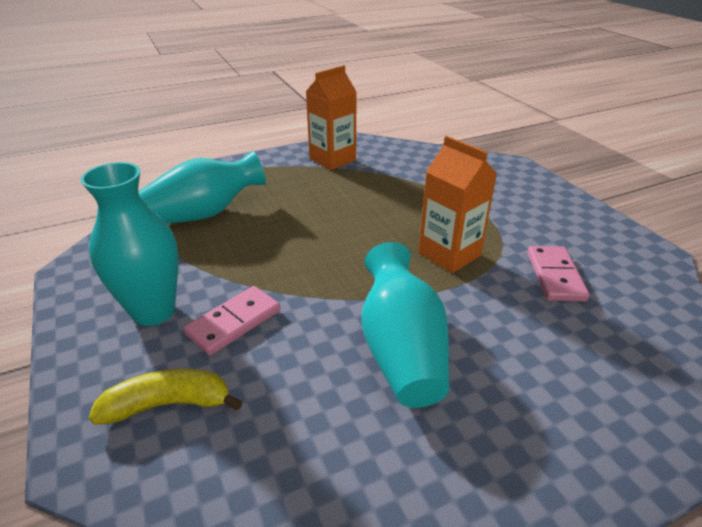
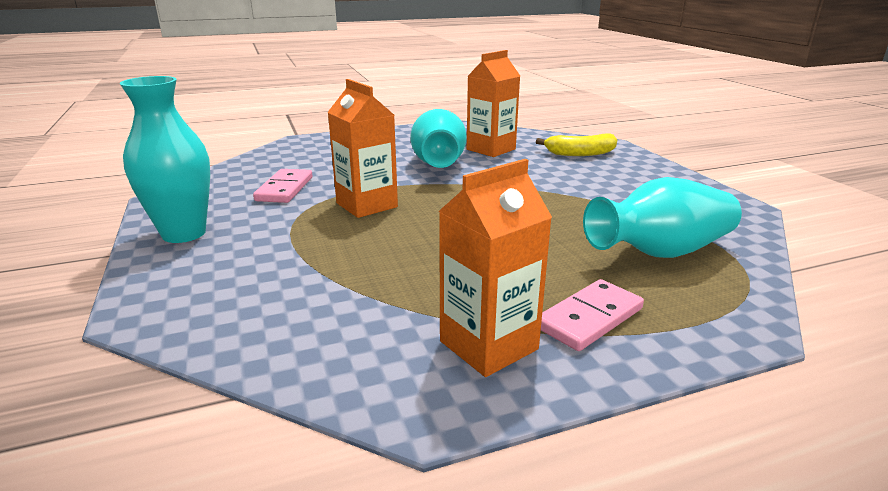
camera: 175 degrees left, 10 degrees down
turquoise vase [80,162,179,326] -> turquoise vase moved to [120,76,210,243]
pink domino [184,286,280,355] -> pink domino moved to [541,279,644,351]
none -> orange carton [467,50,520,157]

